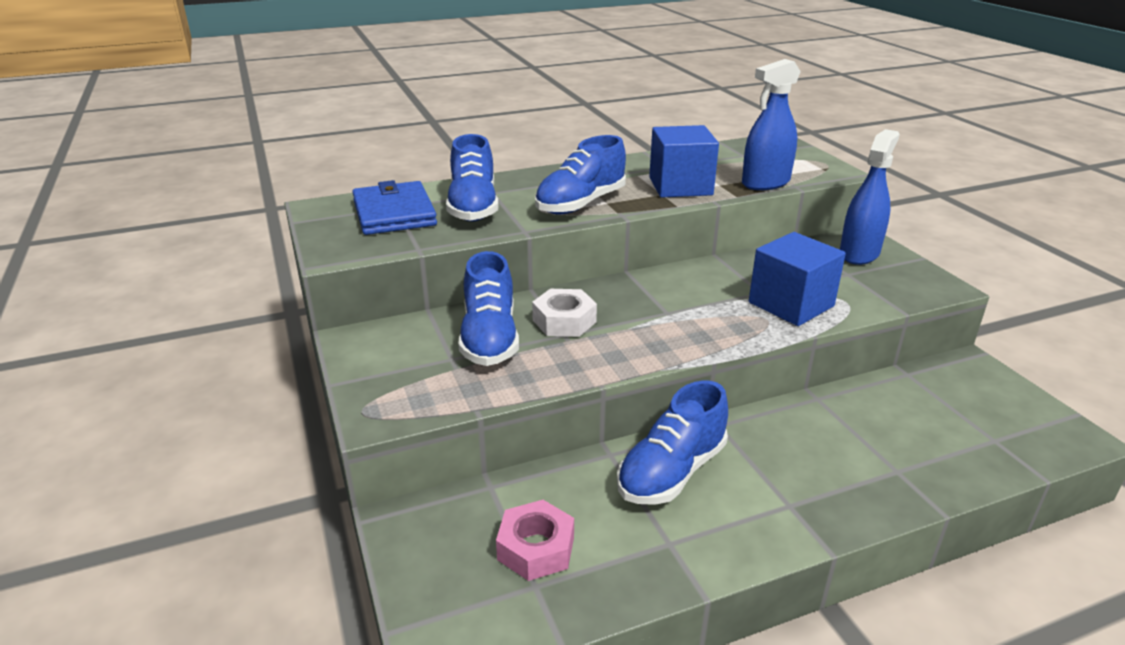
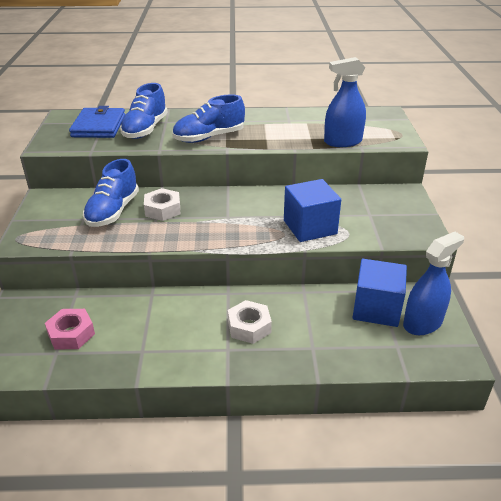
camera: 20 degrees right, 5 degrees up
blue shoe [617,380,728,505] -> none
blue cube [649,125,719,197] -> blue cube moved to [353,259,407,327]
blue spray bottle [840,129,900,265] -> blue spray bottle moved to [403,232,464,335]
none -> white nut [228,300,272,344]

